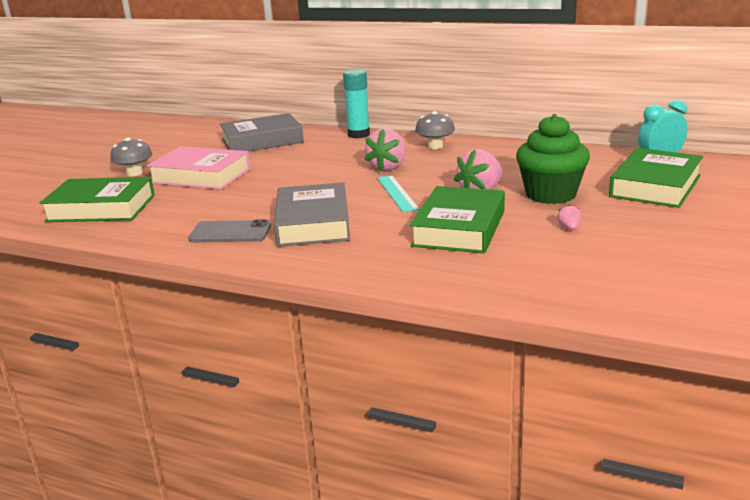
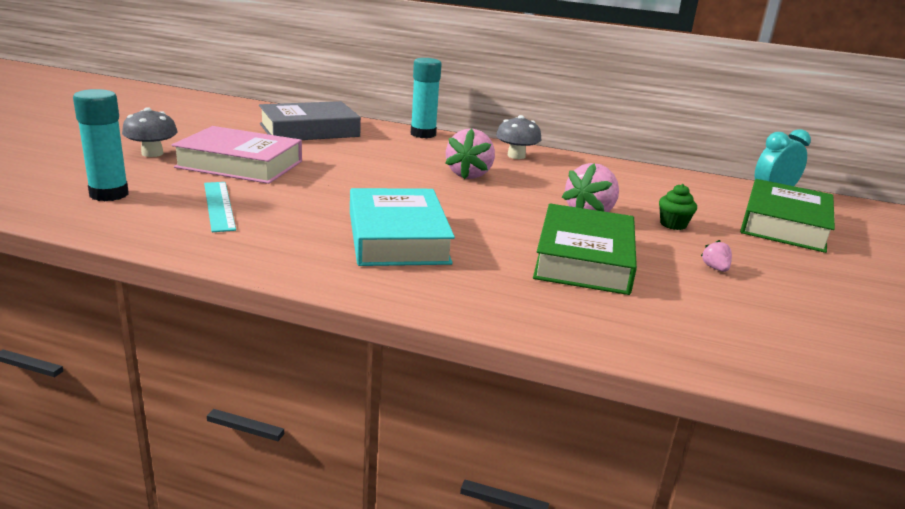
camera: 10 degrees left, 0 degrees up
green book [40,177,155,222] -> turquoise glue stick [73,89,129,201]
grey phone [188,219,271,242] -> none
grey book [274,182,350,247] -> turquoise book [350,188,455,266]
turquoise ruler [377,175,419,212] -> turquoise ruler moved to [204,182,236,232]
green cupcake [516,114,590,204] -> green cupcake [659,184,697,230], size x0.45

